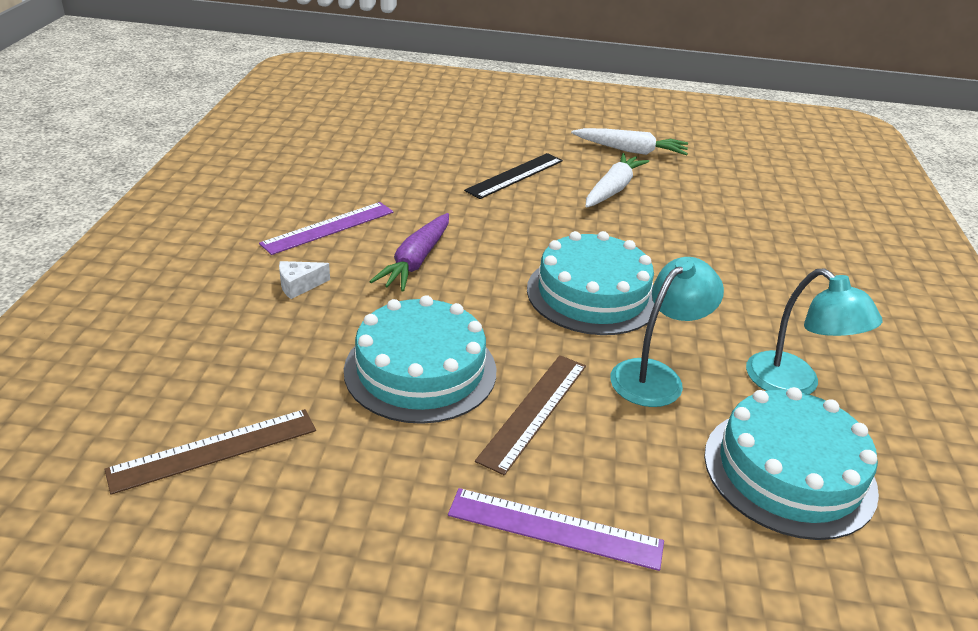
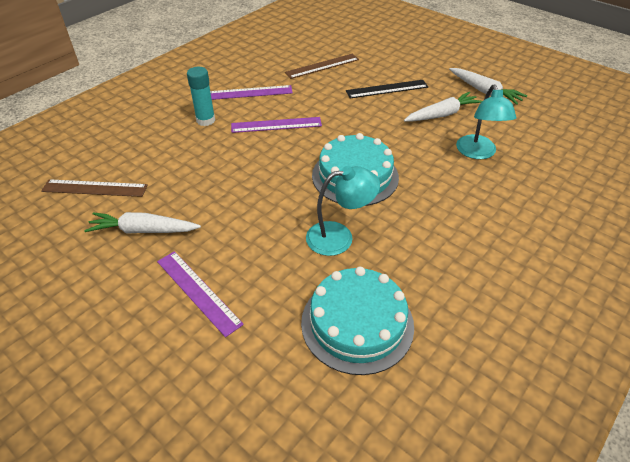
camera: 35 degrees right, 10 degrees up
white cheese [279,261,330,299] -> turquoise glue stick [187,67,215,126]
turquoise cake [344,295,496,424] -> none
purple carrot [369,213,449,292] -> purple ruler [231,117,322,133]
brown ruler [475,355,586,475] -> brown ruler moved to [285,54,359,79]
turquoise lamp [746,268,882,395] -> turquoise lamp moved to [456,85,517,159]
none -> white carrot [84,212,201,234]

